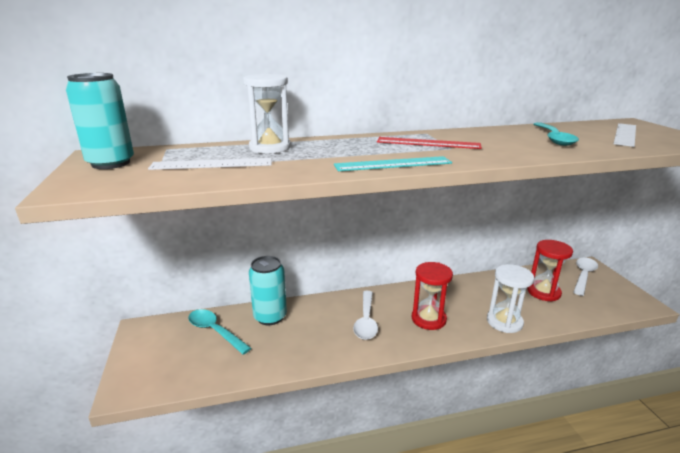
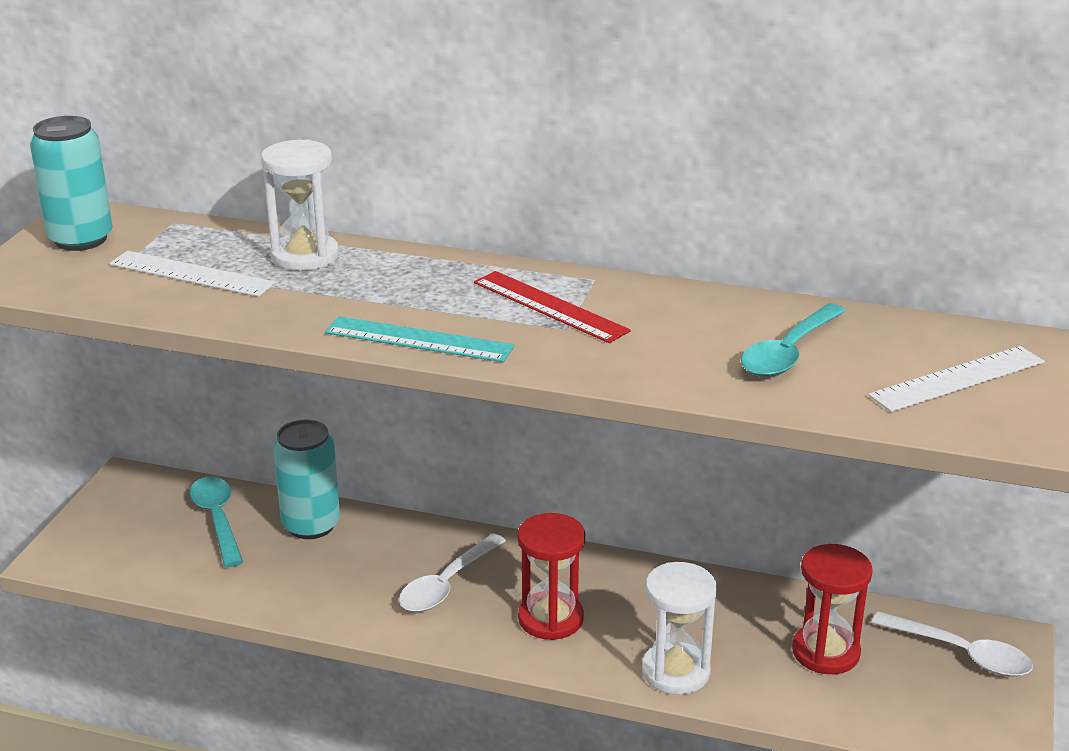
camera: 30 degrees right, 5 degrees up
white spoon [573,258,598,296] -> white spoon turned 60 degrees clockwise [872,611,1033,677]

